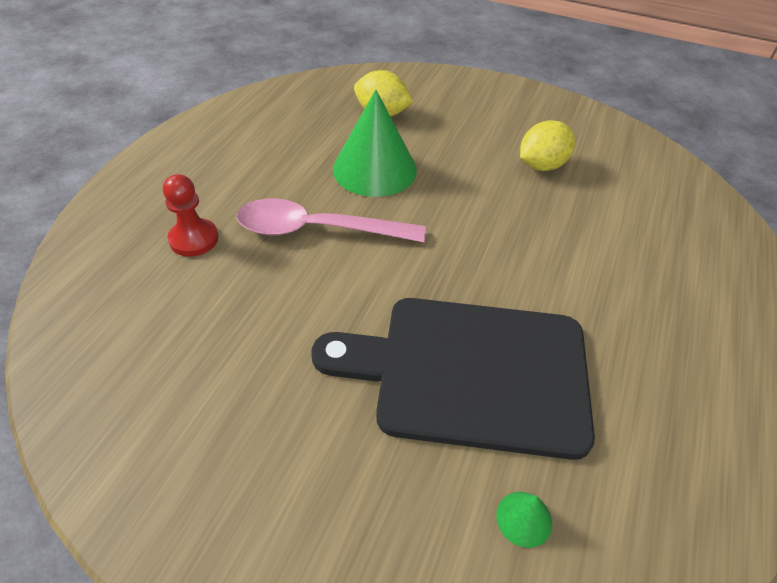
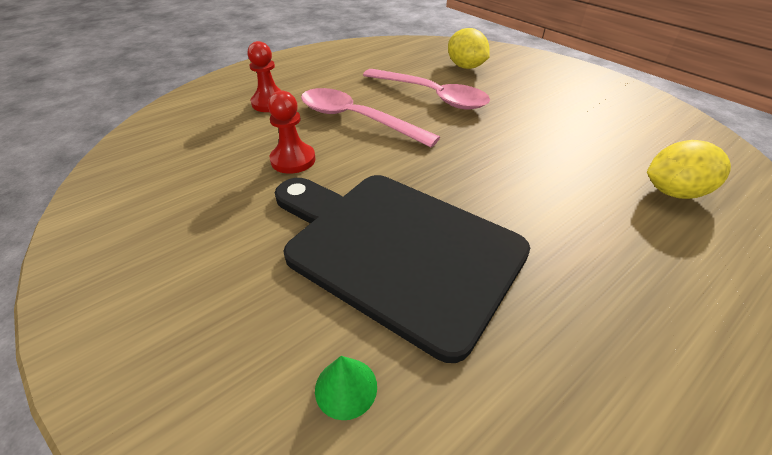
camera: 30 degrees right, 5 degrees down
green cone [333,90,417,197] -> pink spoon [363,69,490,110]
yellow lemon [520,120,575,171] -> yellow lemon moved to [647,140,731,199]
none -> red pawn [268,90,316,174]

